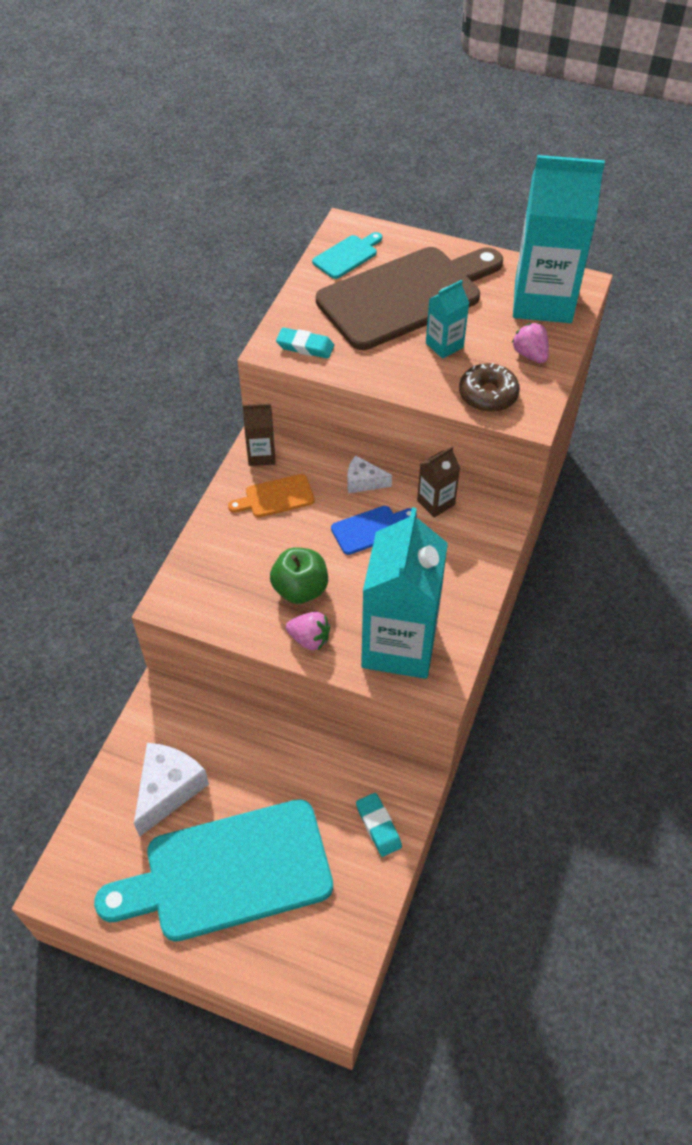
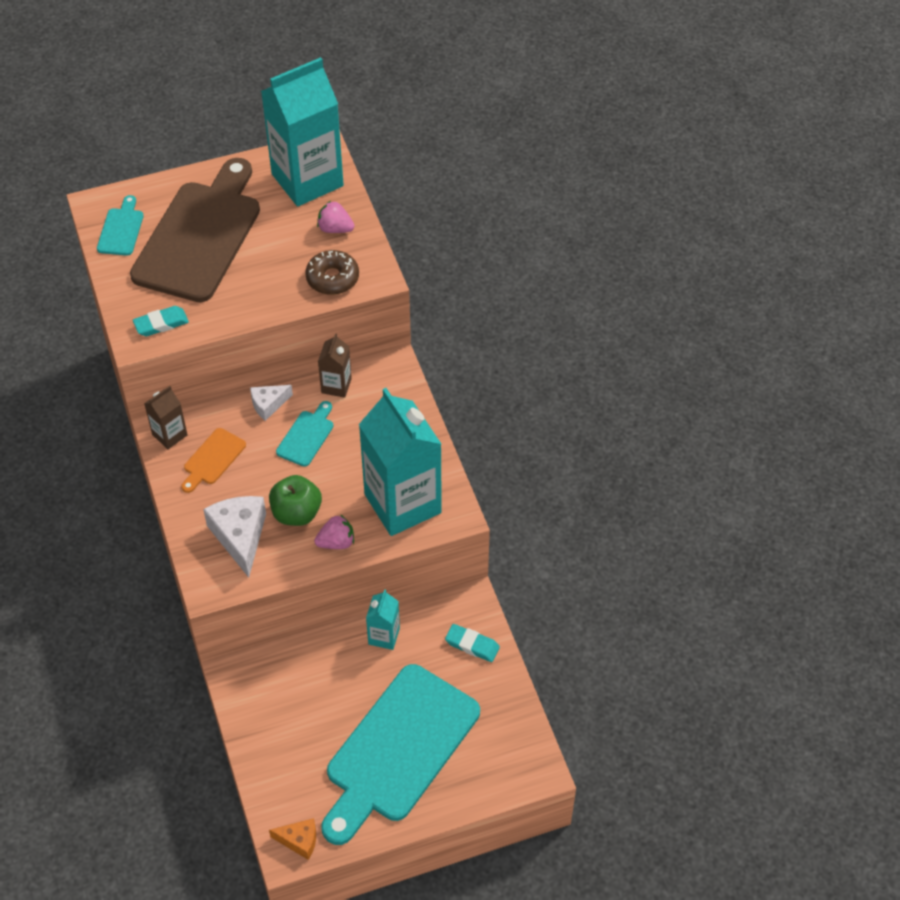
camera: 40 degrees left, 0 degrees up
white cheese [134,743,209,837] -> white cheese moved to [203,496,266,578]
blue cutting board [331,506,417,555] -> turquoise cutting board [276,401,334,467]
turquoise carton [426,280,469,359] -> turquoise carton moved to [366,589,400,650]
none -> orange cheese [269,818,316,860]

